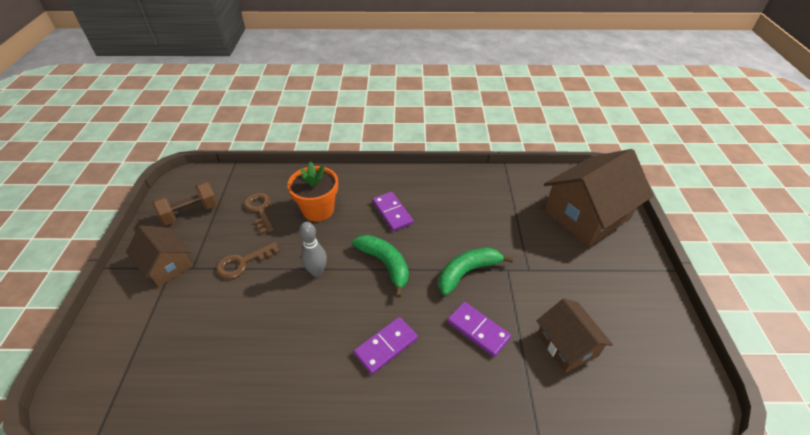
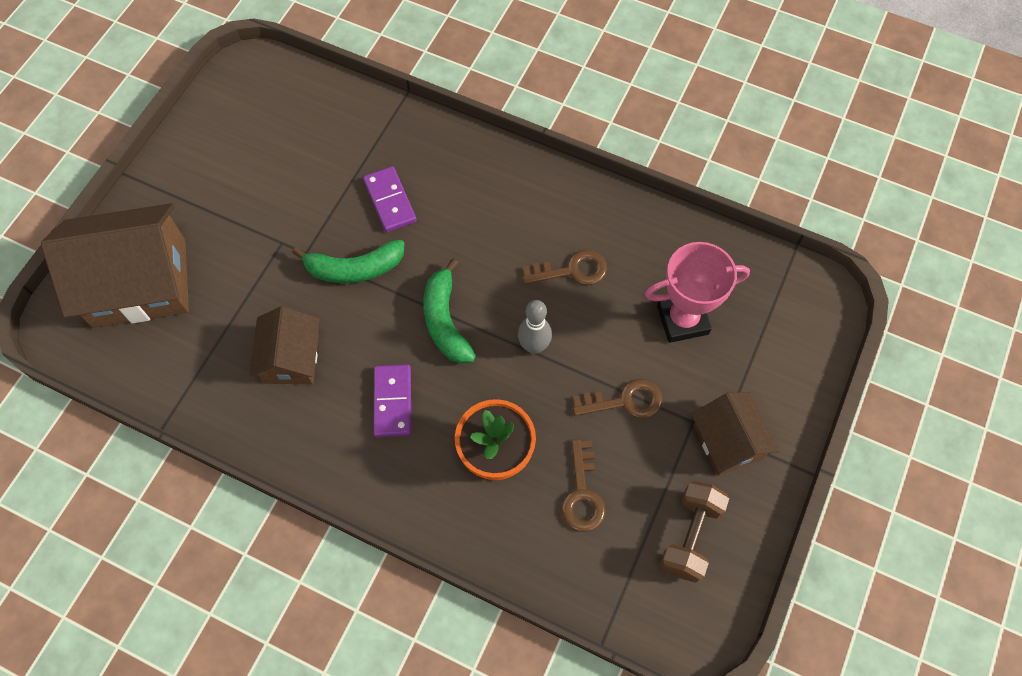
camera: 155 degrees left, 20 degrees up
brown dumbbell [152,182,218,226] -> brown dumbbell turned 60 degrees counterclockwise [660,481,729,583]
purple domino [354,317,418,374] -> none
brown house [536,299,613,372] -> brown house moved to [249,306,320,384]
none -> brown key [522,250,607,285]
none -> pink trophy [645,242,750,343]

